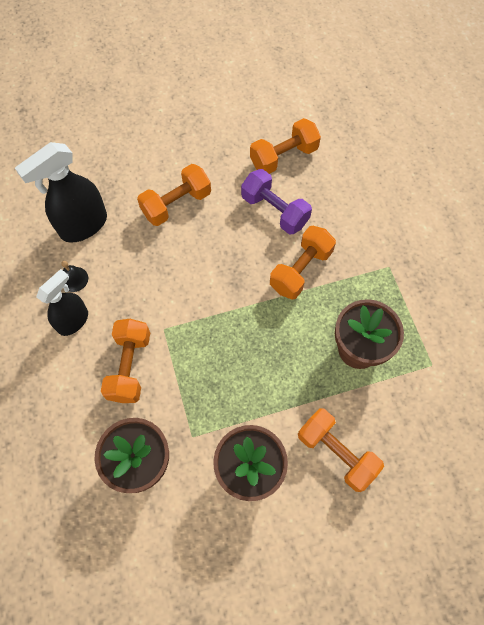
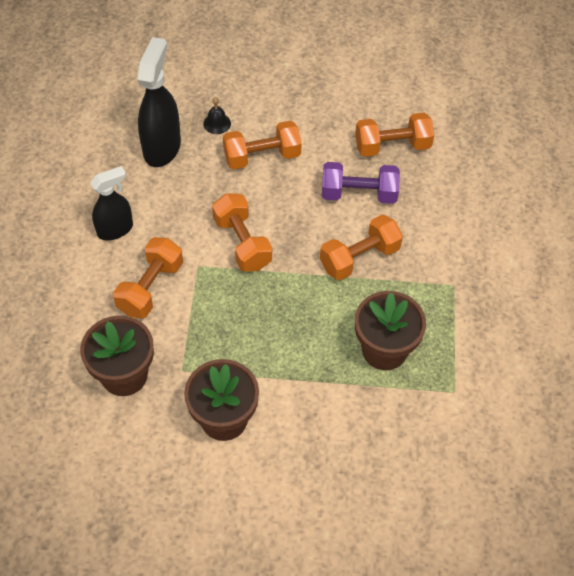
camera: 20 degrees right, 10 degrees down
black spray bottle [15,142,107,243] -> black spray bottle turned 120 degrees clockwise [137,37,181,167]
black bell [61,261,88,292] -> black bell moved to [203,97,231,134]
purple dumbbell [241,169,312,234] -> purple dumbbell turned 60 degrees counterclockwise [322,162,400,204]
orange dumbbell [298,408,384,492] -> orange dumbbell moved to [212,193,272,272]

